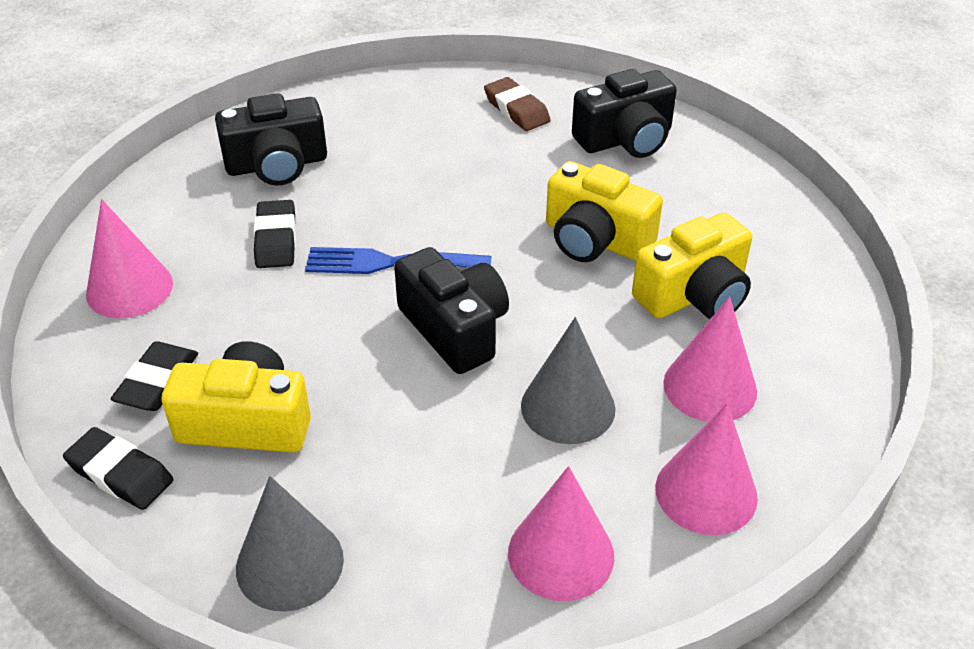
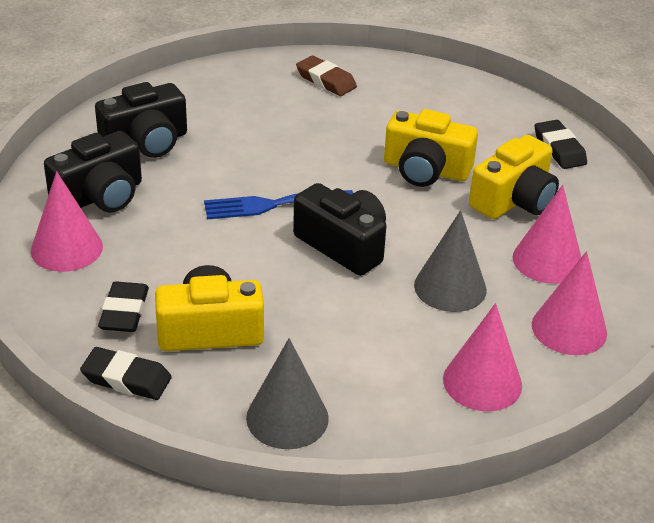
camera: 15 degrees left, 5 degrees down
black eraser [254,200,296,268] -> black eraser moved to [535,120,587,169]
black camera [572,69,677,158] -> black camera moved to [44,131,142,212]

